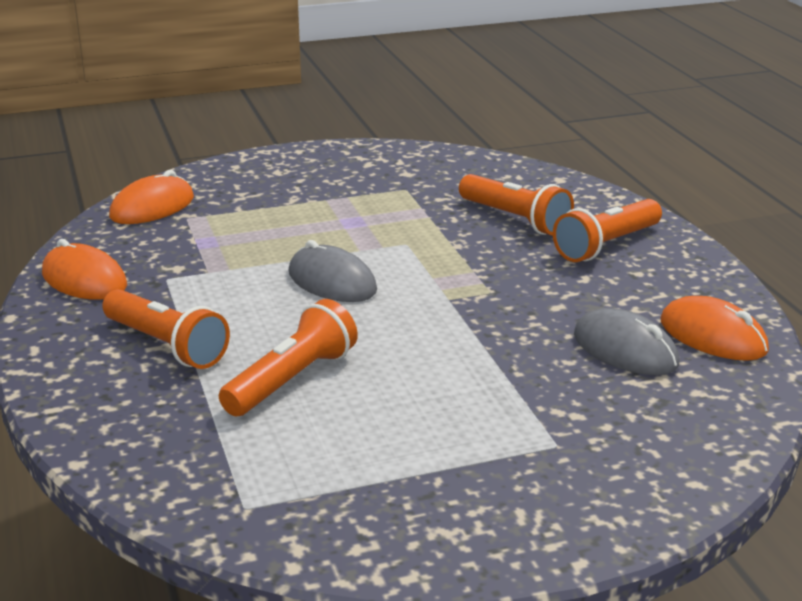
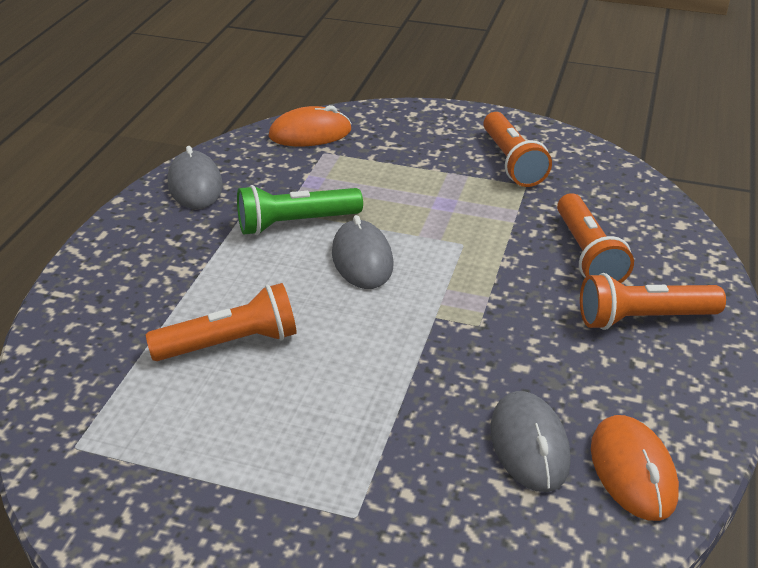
camera: 35 degrees right, 10 degrees up
orange mouse [42,239,127,300] -> grey mouse [168,146,223,209]
orange flashlight [102,289,230,369] -> orange flashlight moved to [483,112,552,187]
none -> green flashlight [237,185,363,235]

